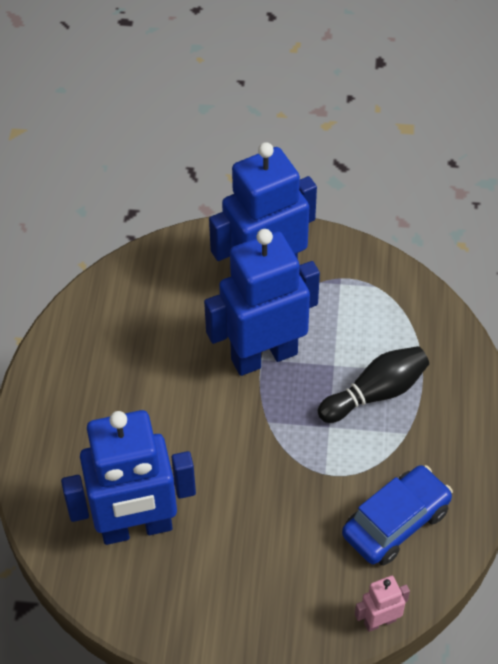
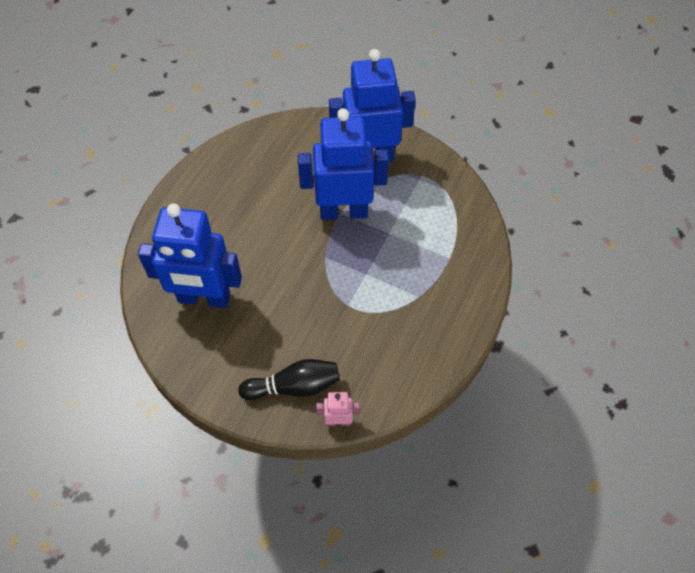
camera: 20 degrees right, 5 degrees up
black bowling pin [318,346,429,423] -> black bowling pin moved to [238,359,340,400]
blue car [342,465,453,565] -> none

